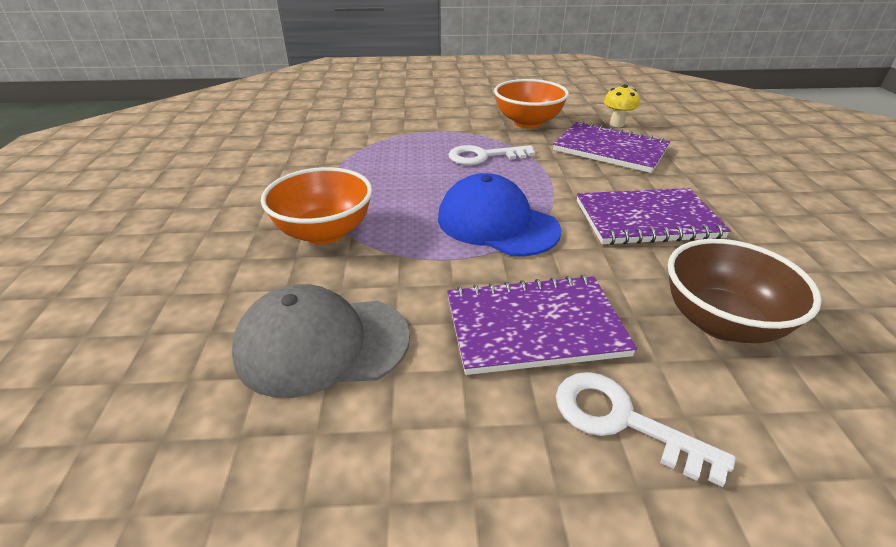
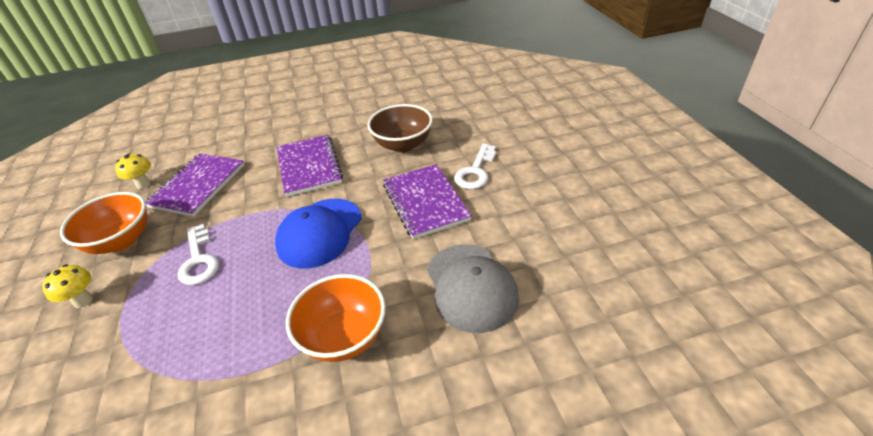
camera: 100 degrees left, 5 degrees up
none -> yellow mushroom [42,264,93,308]

